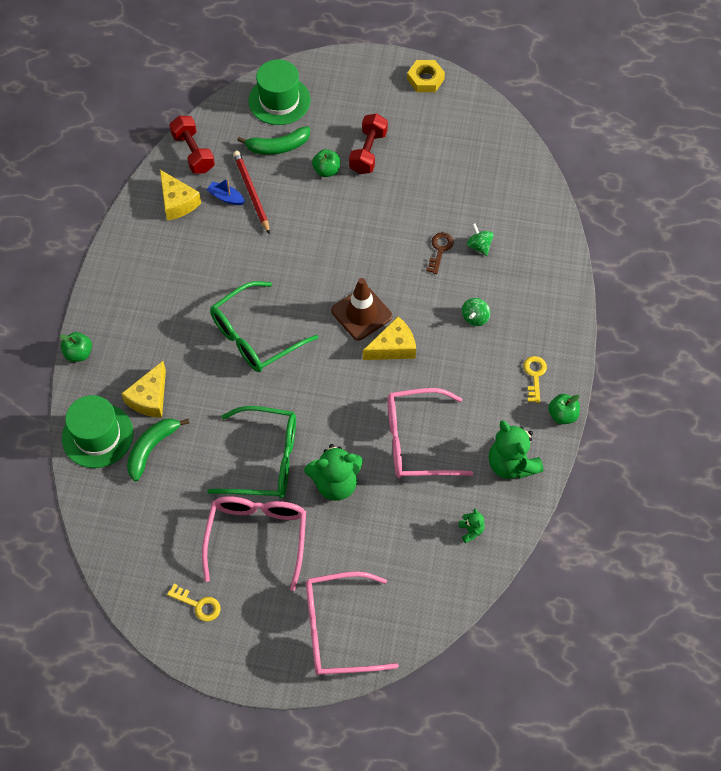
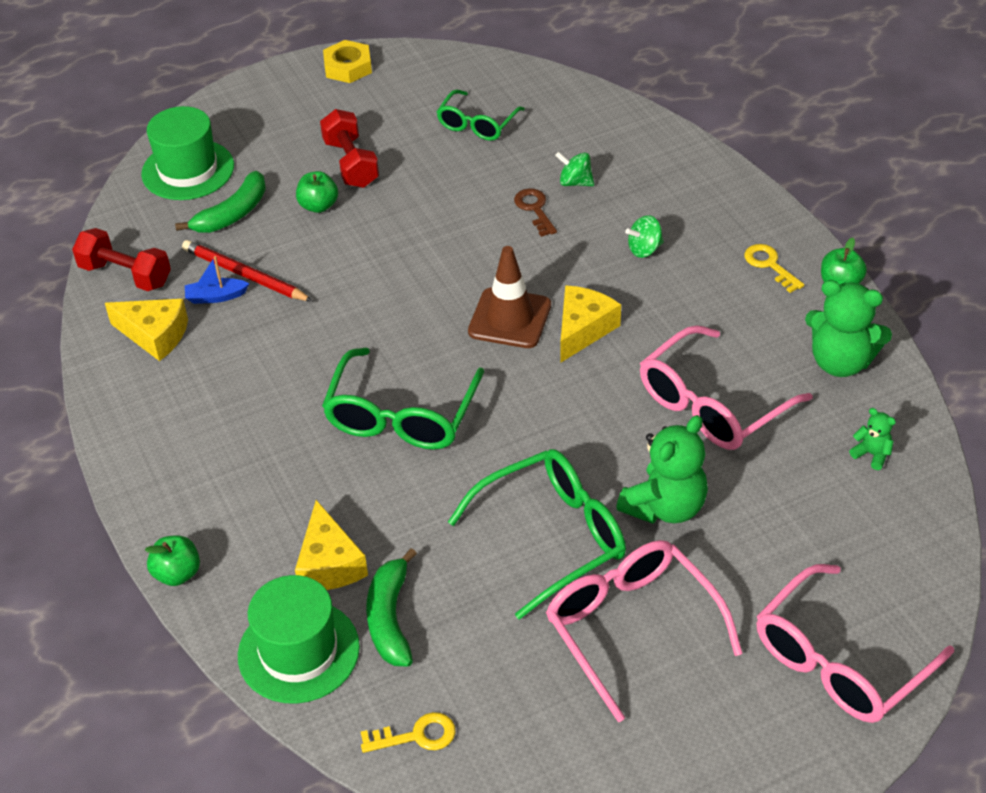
camera: 35 degrees left, 15 degrees down
yellow key [167,584,221,622] -> yellow key moved to [361,712,456,753]
green spinning top [462,298,490,326] -> green spinning top turned 75 degrees clockwise [625,215,664,258]
none -> green glasses [436,89,525,141]

